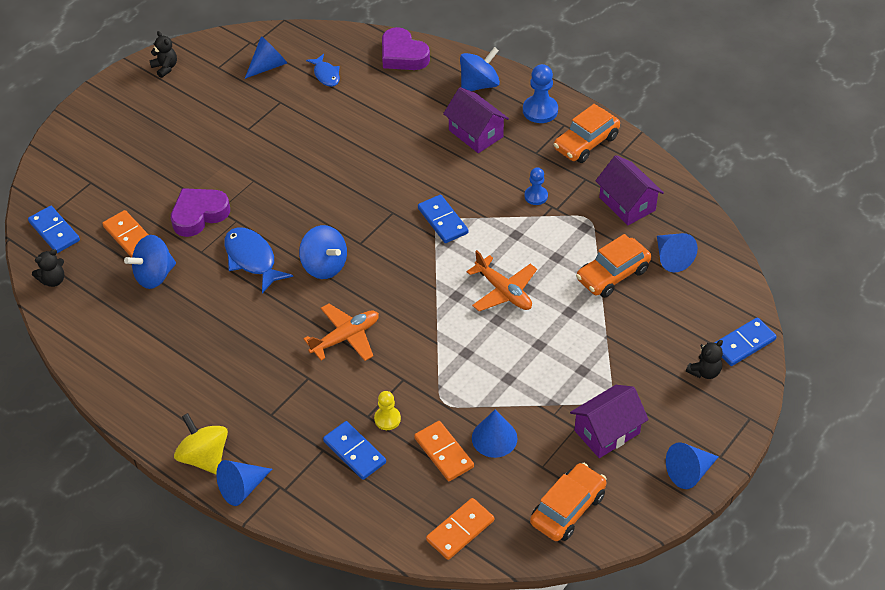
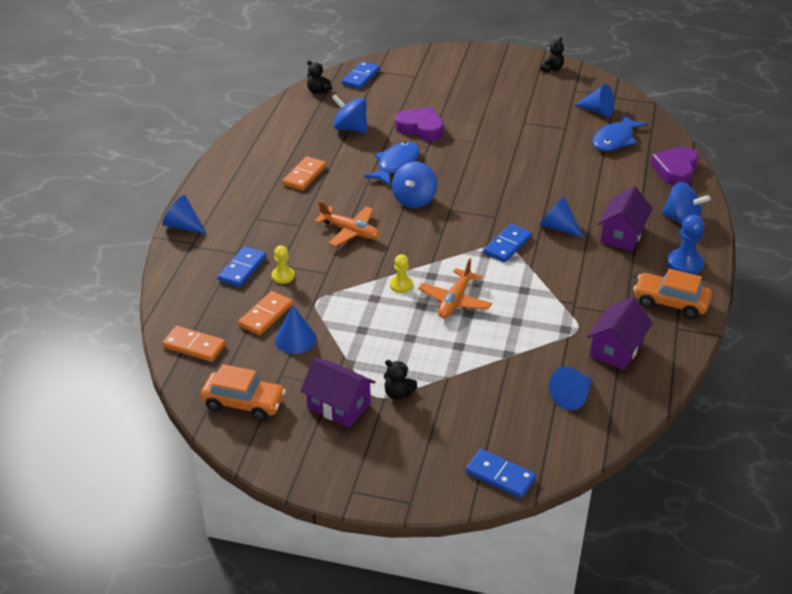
camera: 65 degrees right, 10 degrees down
orange domino [102,210,149,257] -> orange domino moved to [282,156,326,191]
yellow spinning top [174,413,228,474] -> none
blue fish [306,54,340,87] -> blue fish [592,114,647,151], size x1.63
blue pawn [524,167,548,205] -> none
orange car [576,234,651,298] -> none
blue cone [666,442,719,489] -> blue cone moved to [540,196,584,238]
black teddy bear [686,340,723,379] -> black teddy bear moved to [384,360,417,400]
none -> yellow pawn [390,254,413,293]

